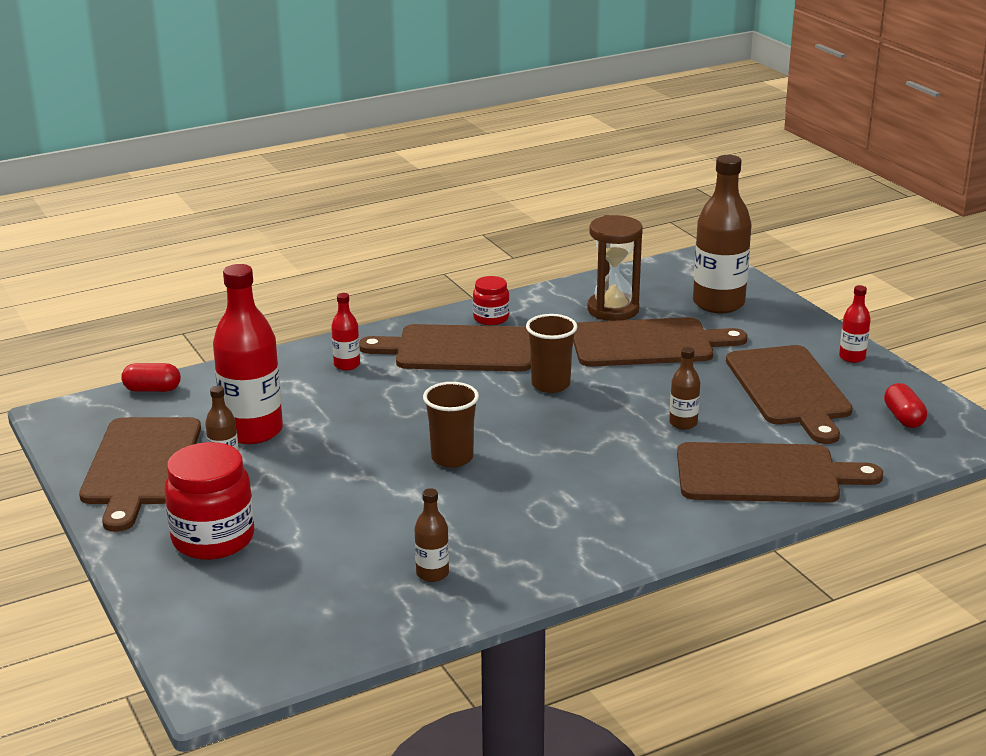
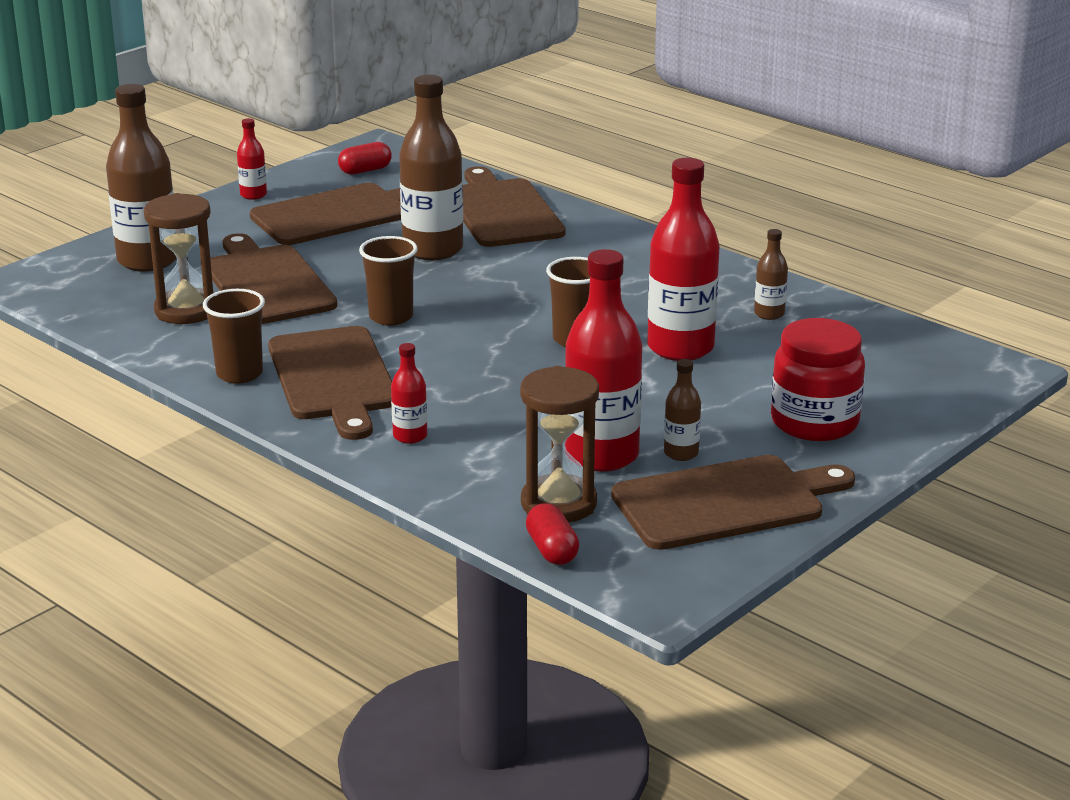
camera: 110 degrees left, 0 degrees up
red jar [473,276,509,325] -> brown cup [203,289,265,384]
brown bottle [669,347,700,430] -> brown bottle [399,75,463,260], size x2.12
none -> brown hourglass [520,366,599,523]
none -> red bottle [647,158,719,361]

